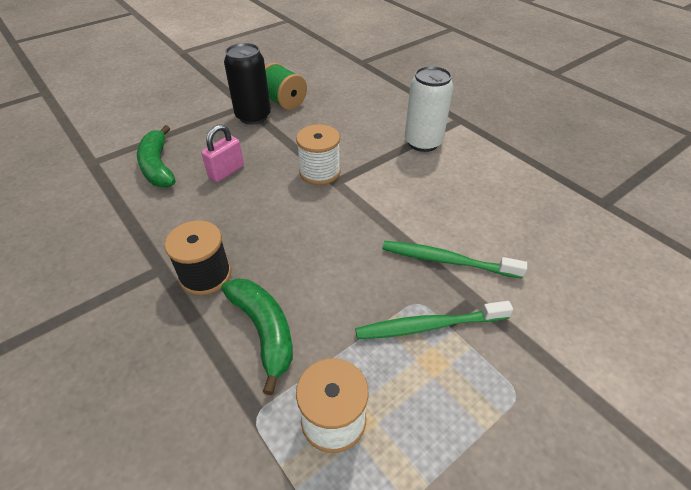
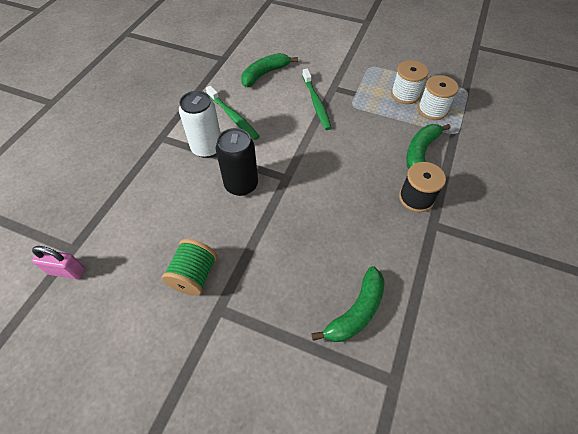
camera: 120 degrees left, 10 degrees up
pink padlock [202,124,244,182] -> pink padlock moved to [32,246,85,279]
black can [224,43,271,125] -> black can moved to [216,128,258,196]
white spool [296,124,340,185] -> white spool moved to [391,60,429,104]
green toothbrush [355,301,513,339] -> green toothbrush moved to [206,86,260,140]
none -> green banana [241,53,298,87]

